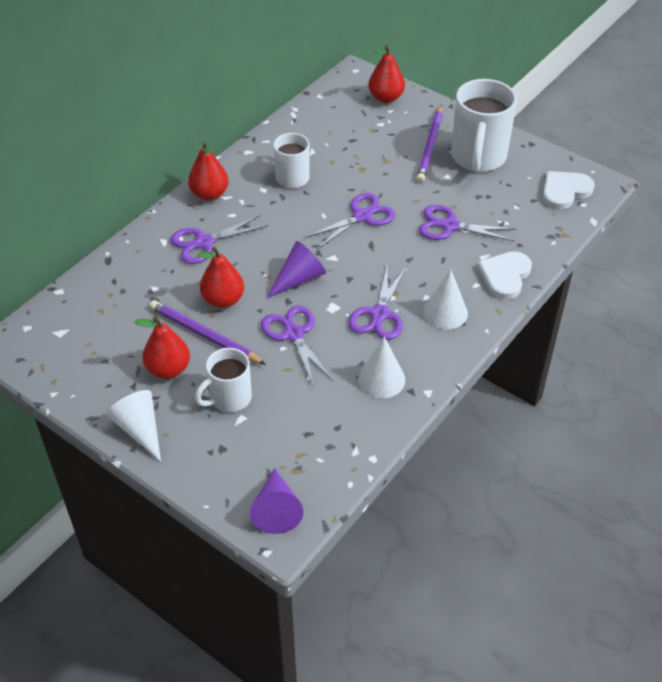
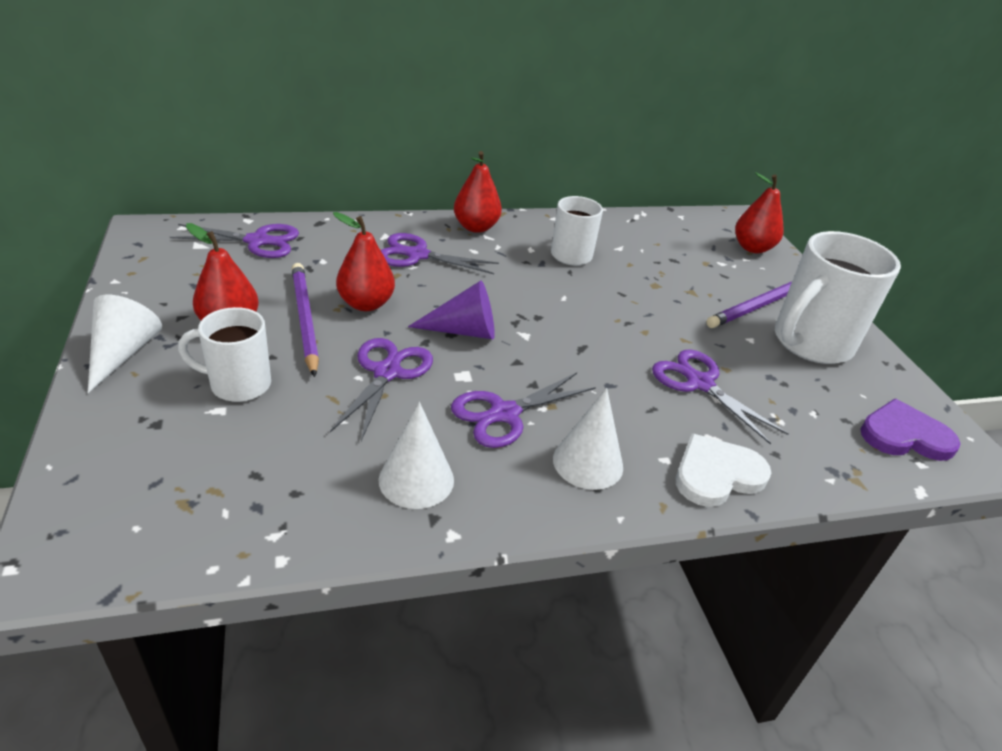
camera: 35 degrees right, 10 degrees down
purple cone [250,468,303,534] -> none
purple scissors [305,193,395,249] -> purple scissors moved to [170,224,299,258]
white heart [543,171,595,209] -> purple heart [860,399,961,461]

